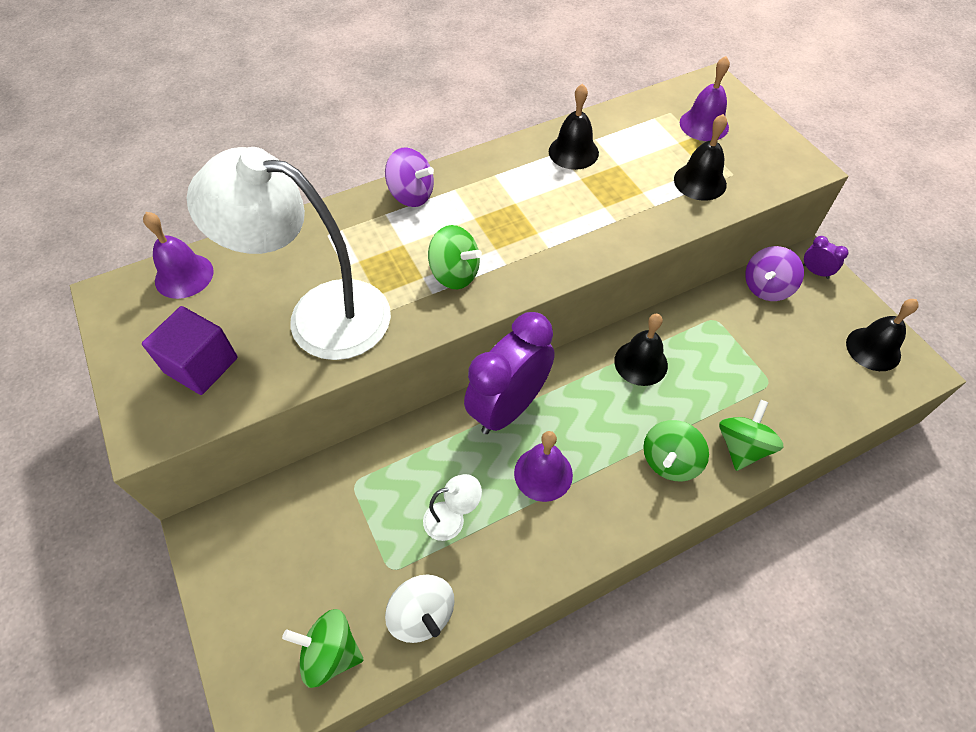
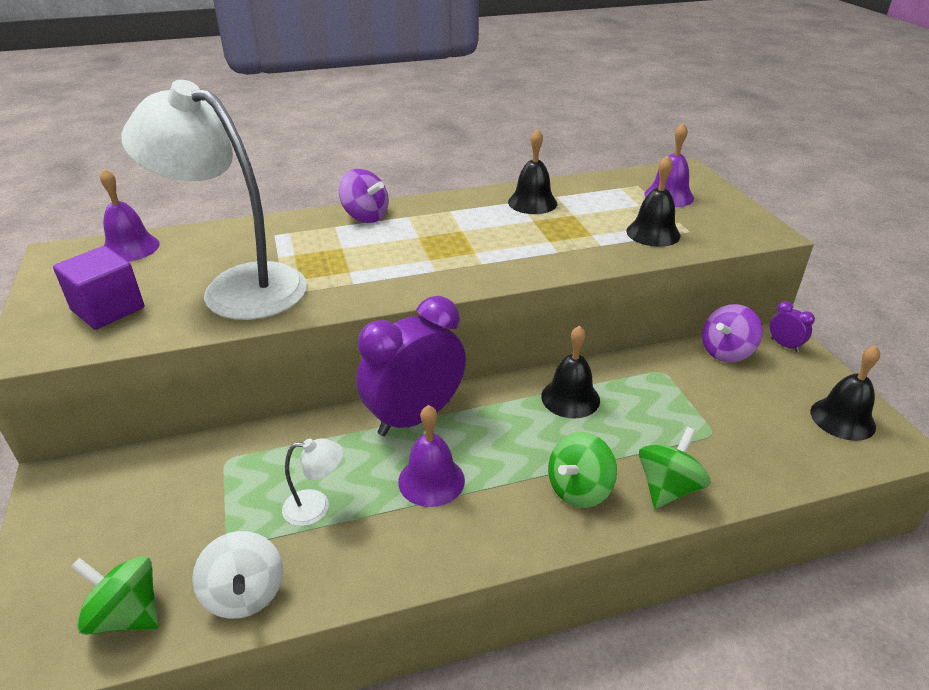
camera: 10 degrees right, 20 degrees down
green spinning top [428,225,482,289] -> none

